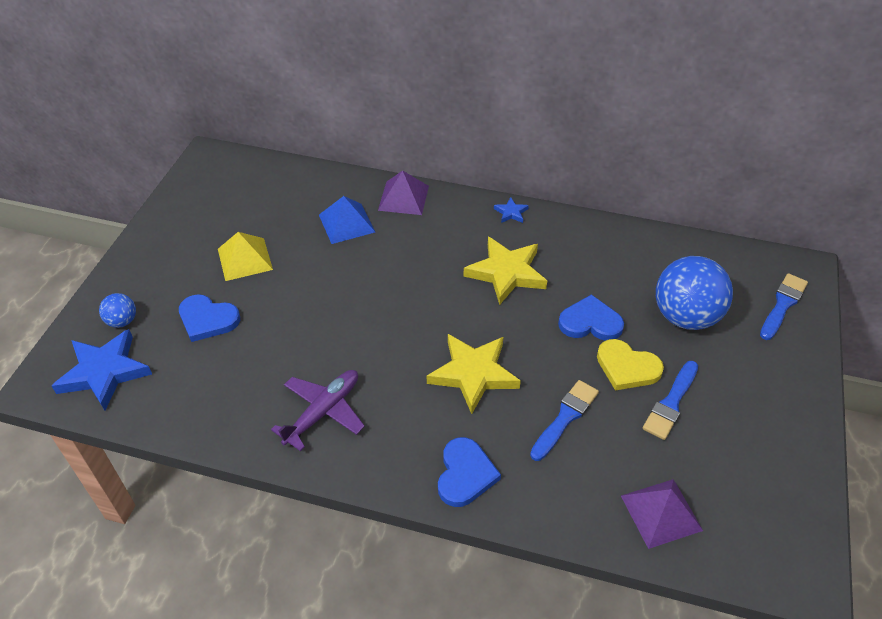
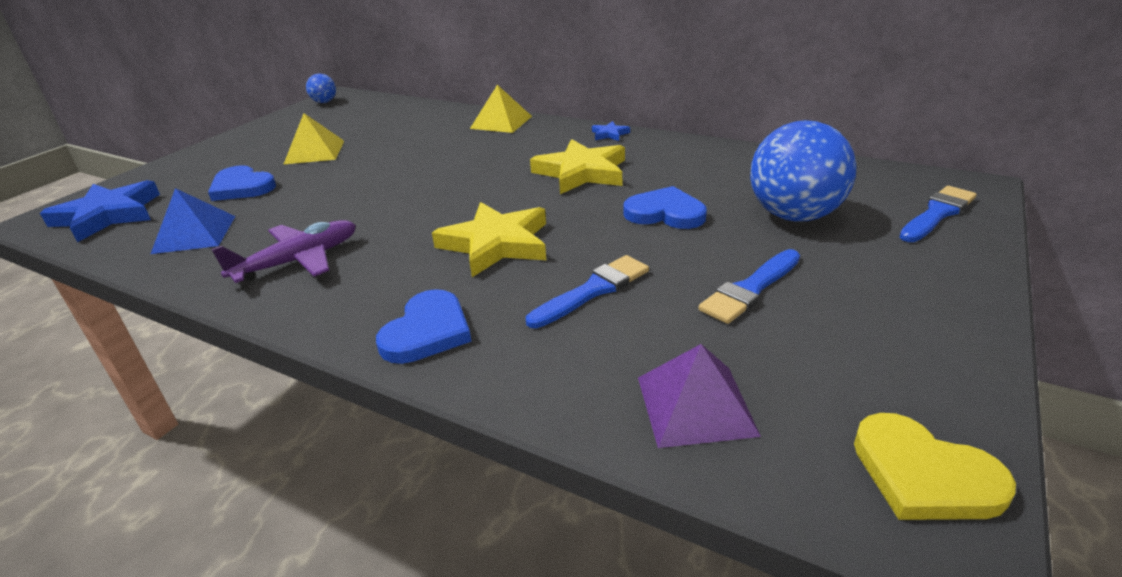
camera: 15 degrees right, 15 degrees down
blue ball [99,293,136,328] -> blue ball moved to [306,73,336,103]
blue pyramid [319,196,375,244] -> blue pyramid moved to [151,188,236,254]
purple pyramid [378,170,429,215] -> yellow pyramid [470,85,532,133]
yellow heart [597,339,664,390] -> yellow heart moved to [854,413,1016,520]

